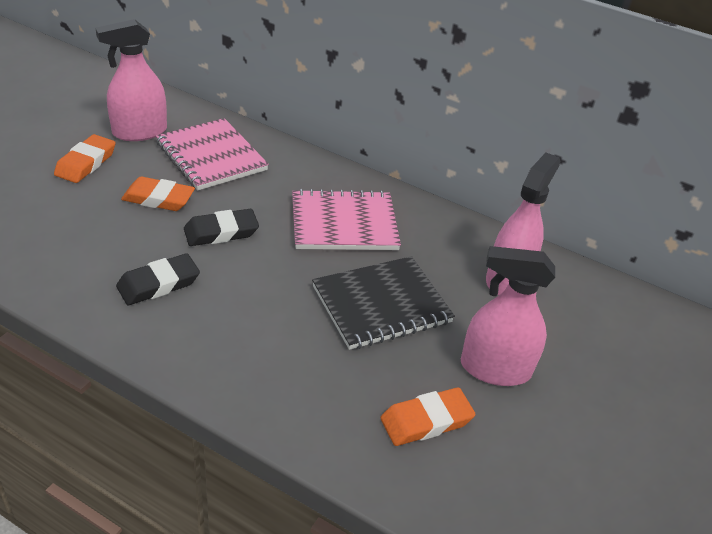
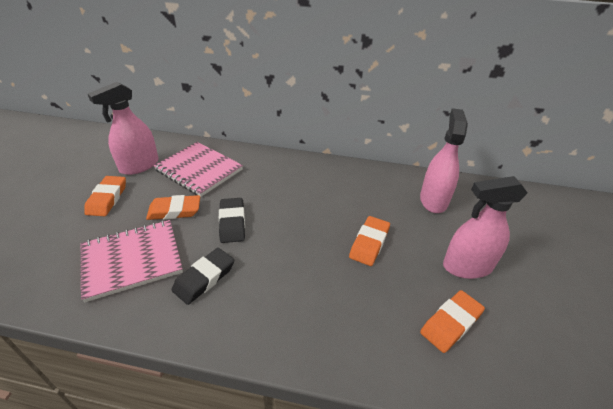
camera: 15 degrees left, 0 degrees up
black eraser [184,209,259,246] -> black eraser turned 60 degrees counterclockwise [219,198,245,243]
pink notebook [292,189,401,250] -> pink notebook moved to [81,220,183,302]
black notebook [312,256,455,350] -> orange eraser [349,216,390,266]

